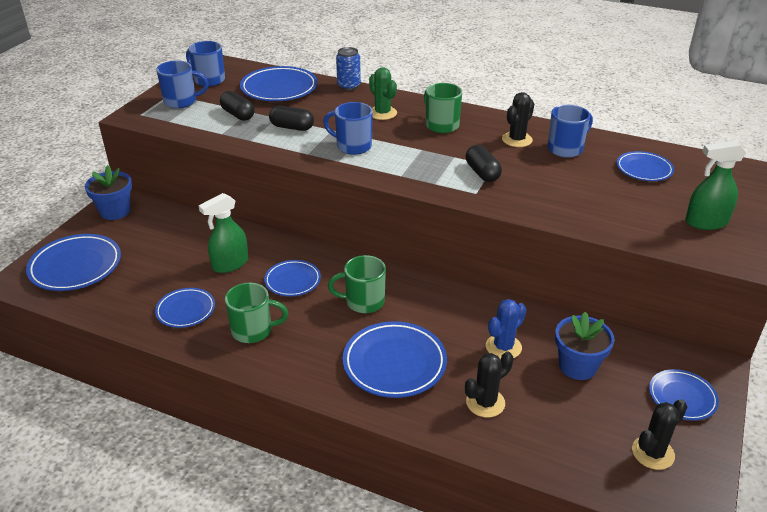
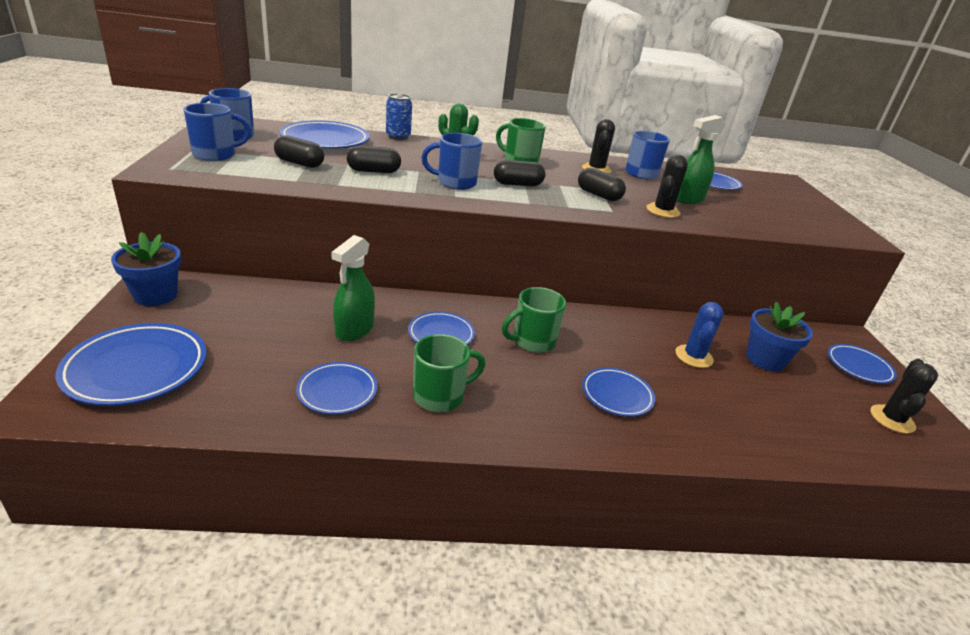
camera: 30 degrees left, 5 degrees down
blue plate [343,321,447,398] -> blue plate [582,367,655,417], size x0.61
black cactus [465,352,513,417] -> black cactus moved to [646,155,688,218]
green spray bottle [685,140,746,230] -> green spray bottle moved to [677,115,725,204]
none -> black capsule [494,160,545,186]

